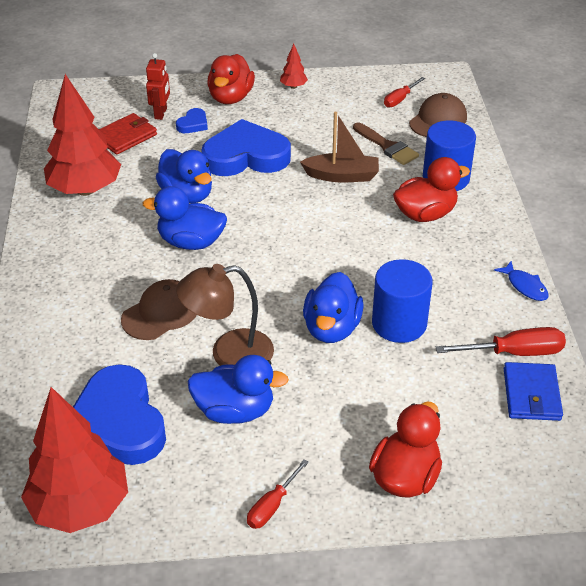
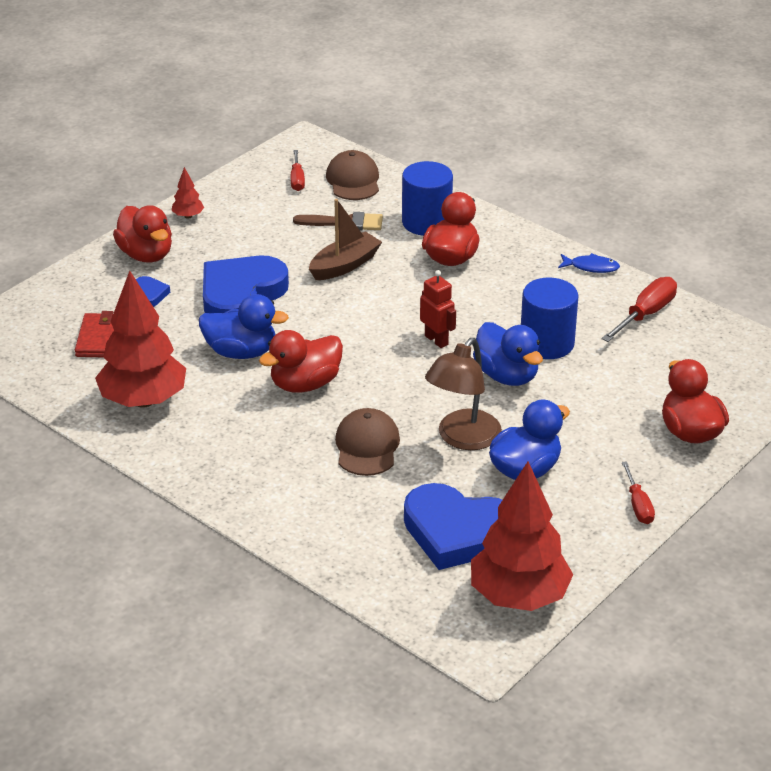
camera: 45 degrees left, 5 degrees down
blue duck [142,186,227,250] -> red duck [259,330,343,393]
red robot [146,53,170,120] -> red robot moved to [420,270,456,348]
blue wallet [504,362,563,421] -> none

